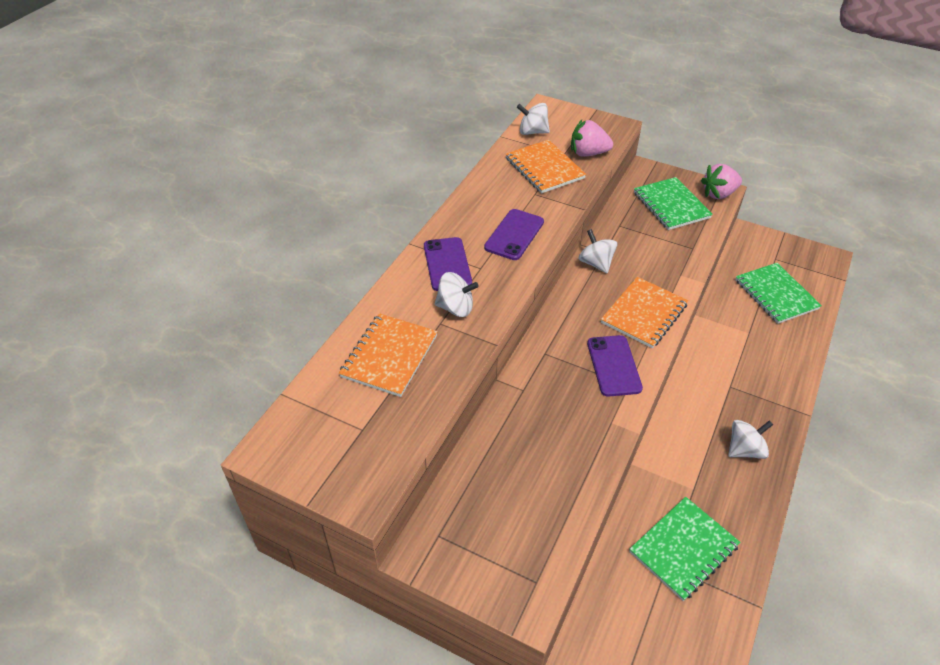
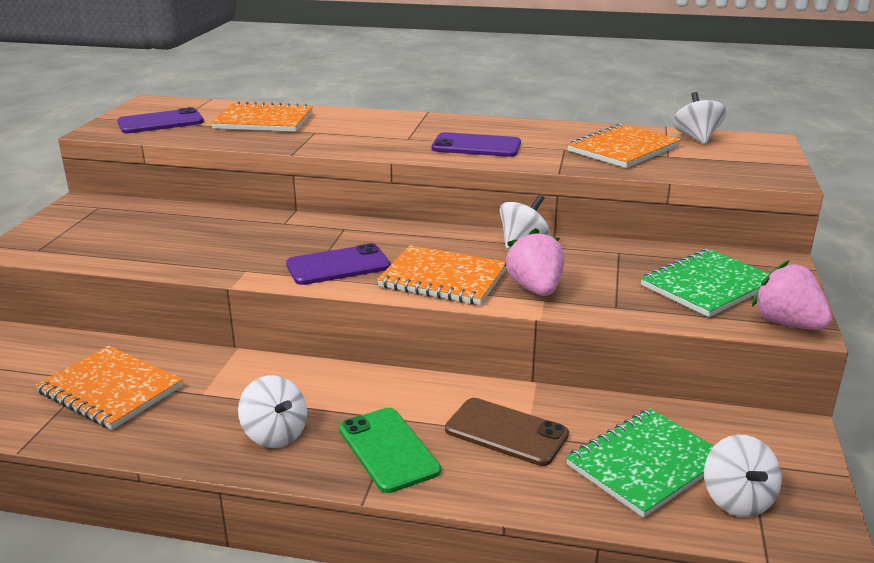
camera: 75 degrees right, 20 degrees down
purple phone [424,237,472,291] -> purple phone moved to [117,107,204,133]
white spinning top [435,272,479,317] -> white spinning top moved to [704,435,782,517]
pink strawberry [571,120,613,157] -> pink strawberry moved to [504,228,564,296]
green notebook [629,497,740,601] -> orange notebook [35,346,183,430]
none -> green phone [339,408,441,493]
none -> brown phone [445,398,569,466]

